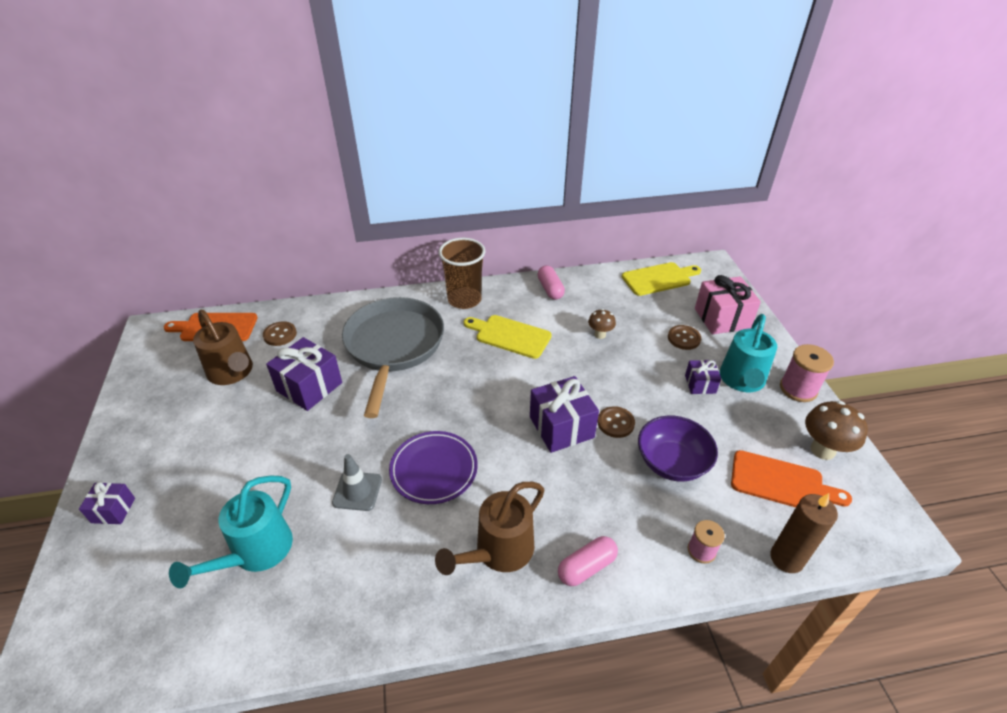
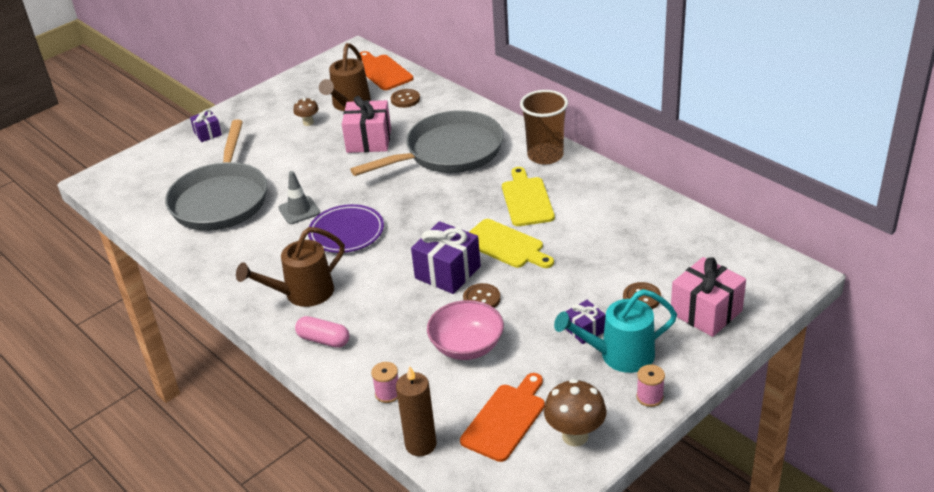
camera: 60 degrees right, 5 degrees down
turquoise watering can [169,475,293,588] -> grey pan [165,120,267,231]
purple gift [266,337,342,411] -> pink gift [342,96,391,153]
brown watering can [435,482,544,575] -> brown watering can turned 45 degrees counterclockwise [236,227,345,307]
pink capsule [537,265,565,300] -> none
brown mushroom [588,309,616,339] -> brown mushroom moved to [293,98,319,126]
yellow cutting board [622,262,701,296] -> yellow cutting board moved to [469,219,554,268]
purple bowl [638,416,718,481] -> pink bowl [427,300,504,360]
orange cutting board [731,450,852,507] -> orange cutting board turned 135 degrees counterclockwise [460,373,545,462]
pink spool [780,344,834,402] -> pink spool [637,365,665,407], size x0.62

